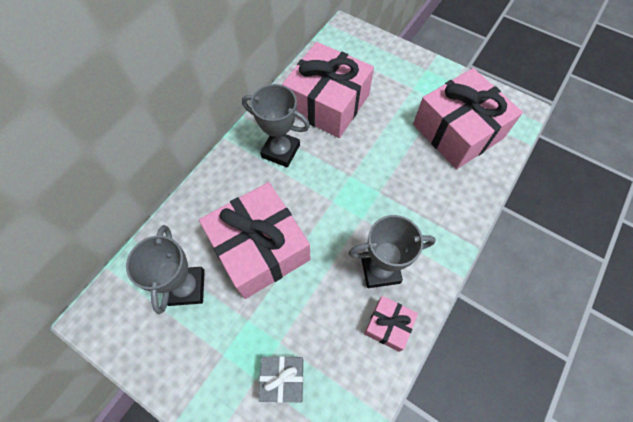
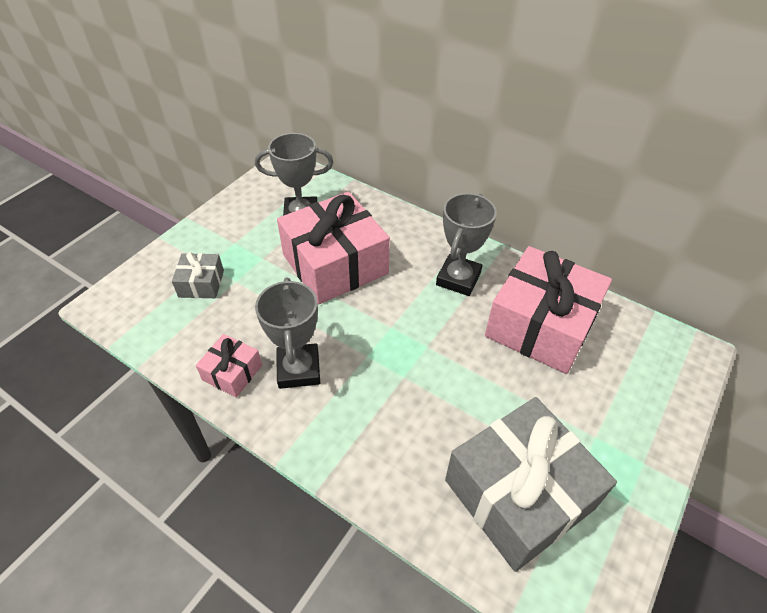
camera: 90 degrees right, 15 degrees down
pink gift [413,68,523,169] -> grey gift [445,397,617,572]

